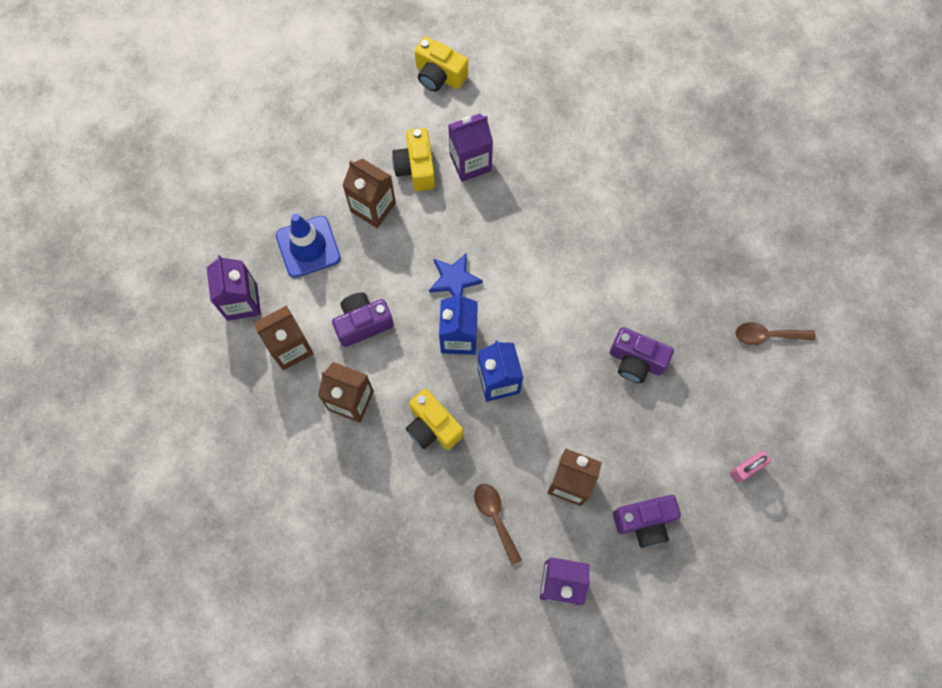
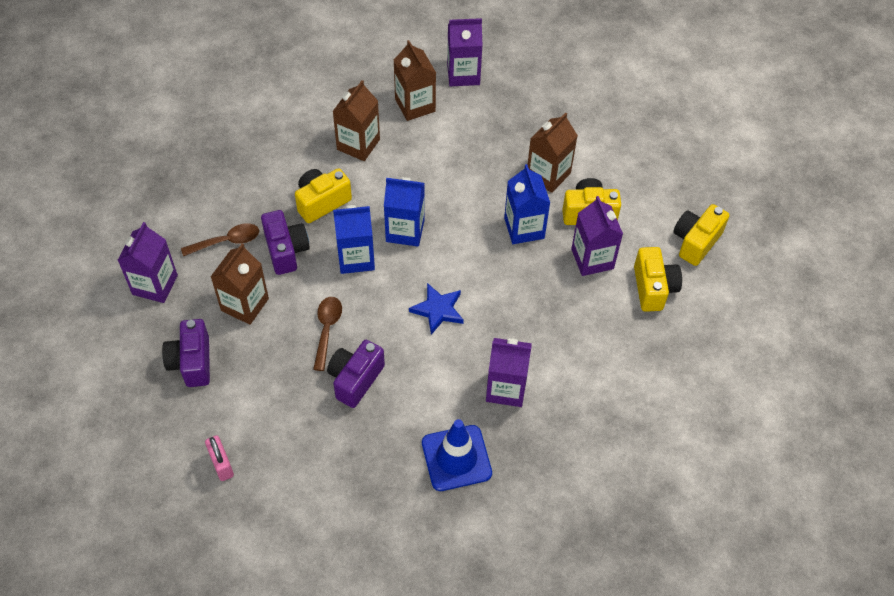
camera: 95 degrees right, 15 degrees down
blue traffic cone [276,213,341,278] -> blue traffic cone moved to [422,419,492,491]
purple camera [332,292,394,347] -> purple camera moved to [261,210,310,275]
blue star [429,253,483,297] -> blue star moved to [409,283,464,335]
brown spoon [736,322,816,345] -> brown spoon moved to [313,297,342,371]
none -> purple carton [486,338,532,407]
none -> blue carton [504,164,550,244]
none -> yellow camera [634,247,682,312]

